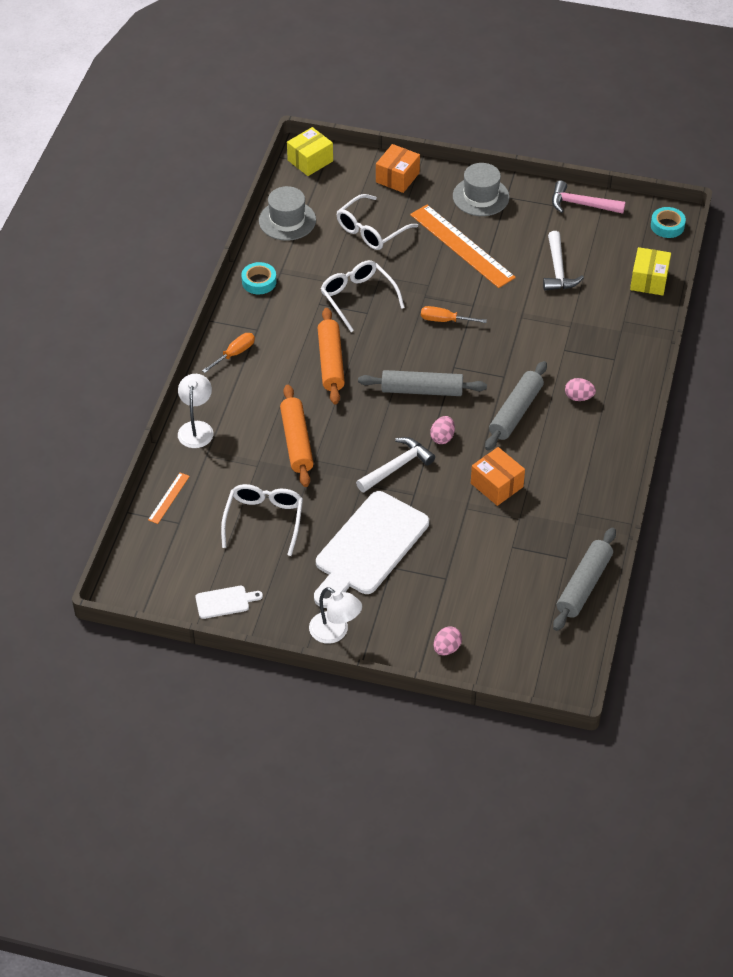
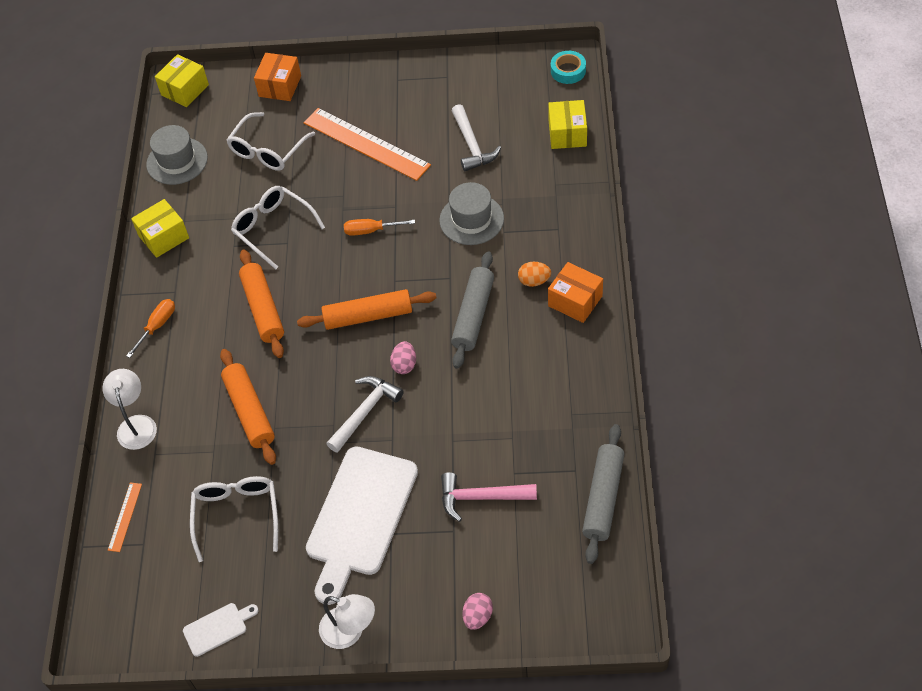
camera: 10 degrees left, 5 degrees up
turquoise tape [241,262,277,294] -> yellow box [131,199,189,258]
grey rolling pin [358,370,487,396] -> orange rolling pin [297,289,437,330]
grey hat [453,163,509,216] -> grey hat moved to [439,182,504,245]
orange box [471,447,525,506] -> orange box moved to [548,262,603,323]
pink hammer [552,180,626,214] -> pink hammer moved to [441,472,537,522]
pink egg [565,378,596,401] -> orange egg [518,262,551,287]

